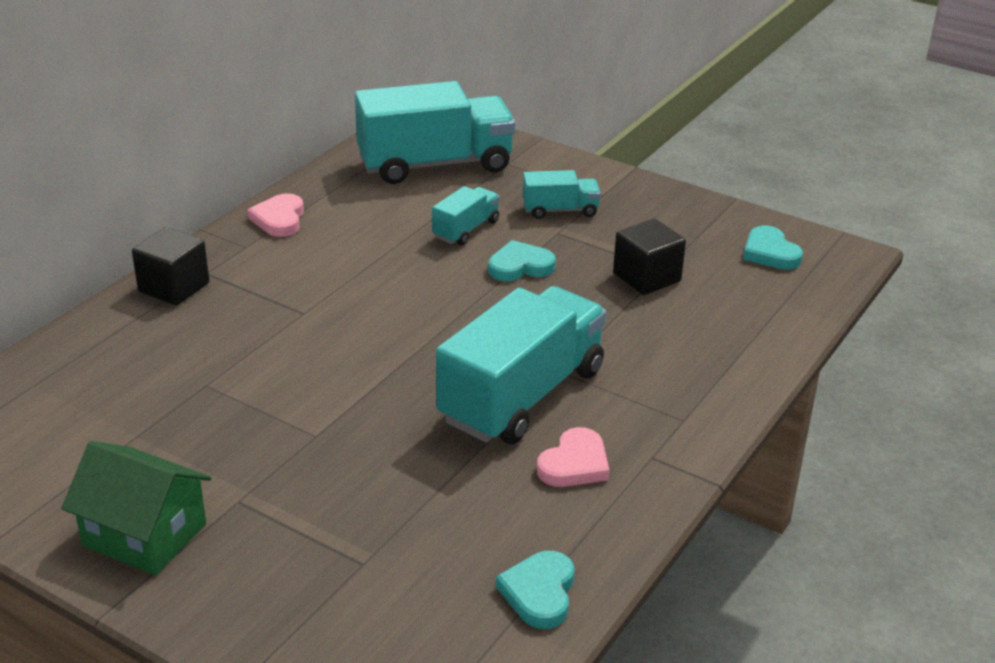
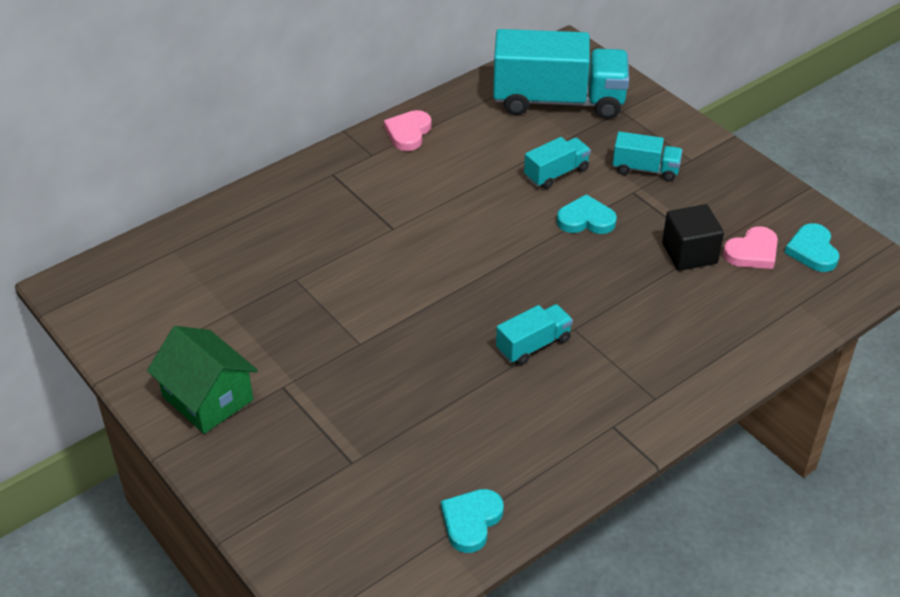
camera: 20 degrees right, 10 degrees up
black cube [132,227,209,306] -> none
turquoise truck [436,286,606,444] -> turquoise truck [496,304,573,365], size x0.47
pink heart [537,427,610,487] -> pink heart moved to [723,226,778,269]

